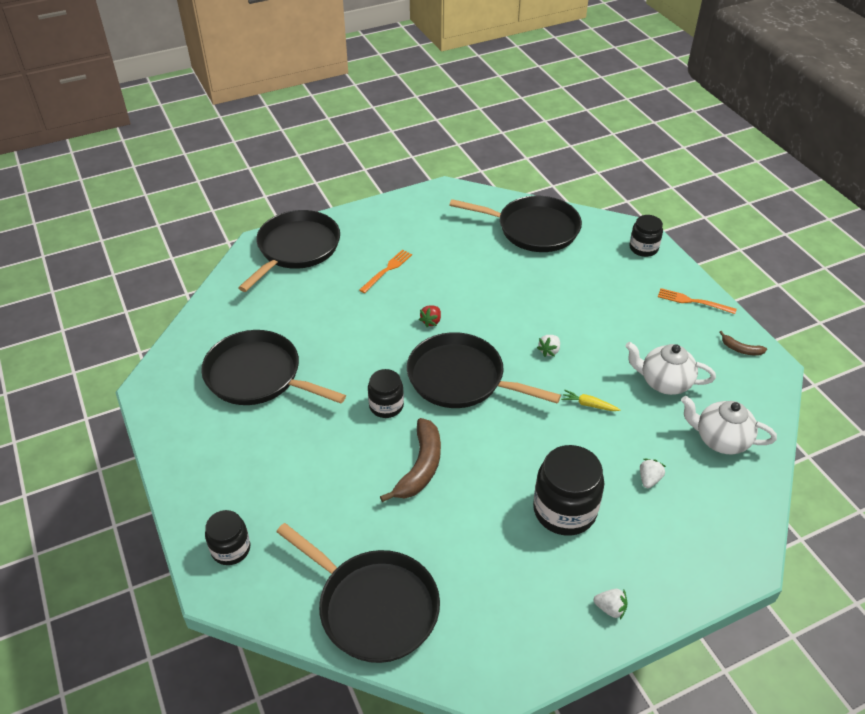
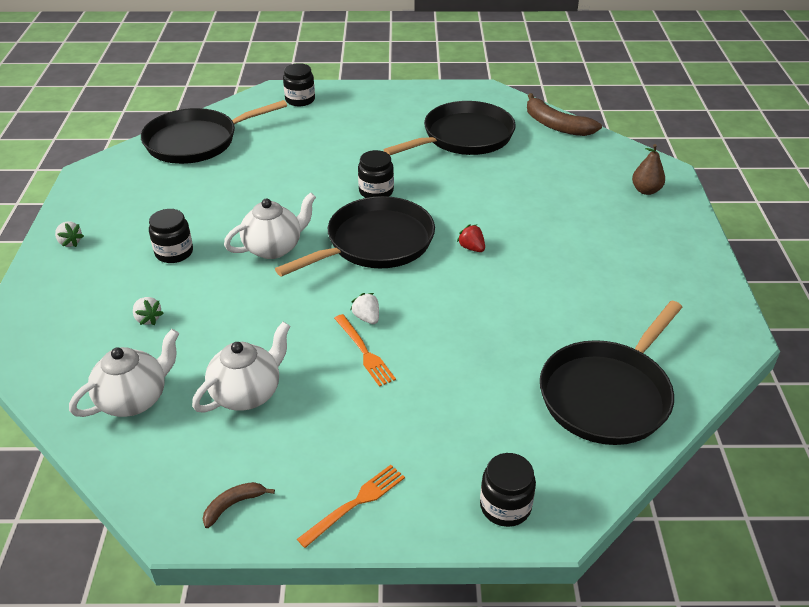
camera: 115 degrees right, 5 degrees down
black pan [238,210,340,292] -> brown pear [632,144,665,195]
orange fork [359,250,412,293] -> orange fork moved to [334,314,396,387]
brown banana [380,418,441,502] -> brown banana moved to [527,93,602,136]
black jar [533,445,604,536] -> black jar [149,209,193,263], size x0.60
yellow carrot [561,390,621,411] -> none
white strawberry [594,589,628,619] -> white strawberry turned 90 degrees counterclockwise [55,221,84,247]
none -> white teapot [224,192,316,259]

